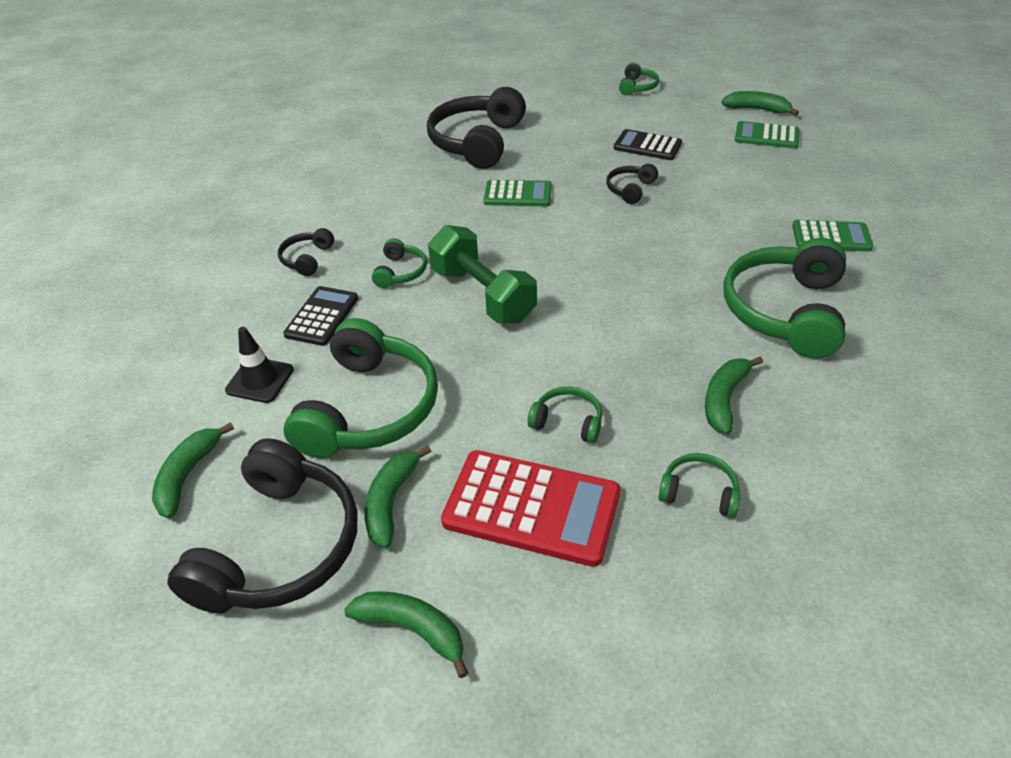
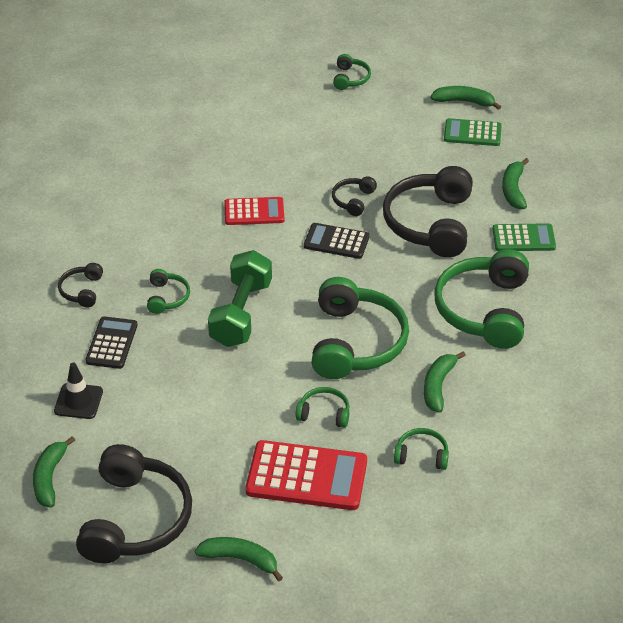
camera: 10 degrees left, 0 degrees up
green headphones [284,318,438,458] -> green headphones moved to [312,277,409,379]
green banana [364,445,431,548] -> green banana moved to [502,158,529,209]
black headphones [427,87,526,169] -> black headphones moved to [383,166,473,257]
green dumbbell [428,225,537,323] -> green dumbbell turned 60 degrees clockwise [208,250,272,347]
green calculator [484,180,552,206] -> red calculator [224,197,284,225]
black calculator [614,129,682,160] -> black calculator moved to [304,223,370,259]

